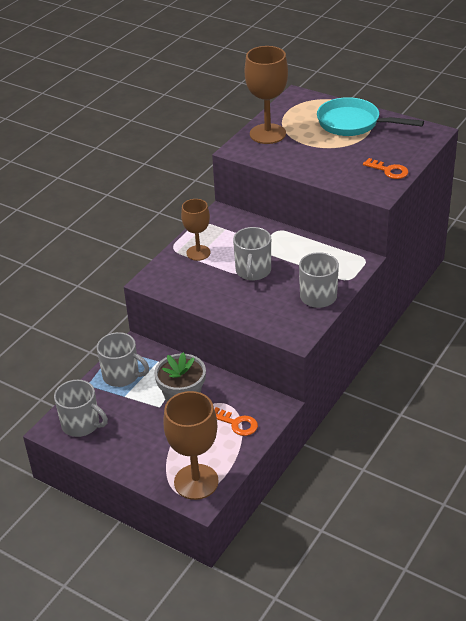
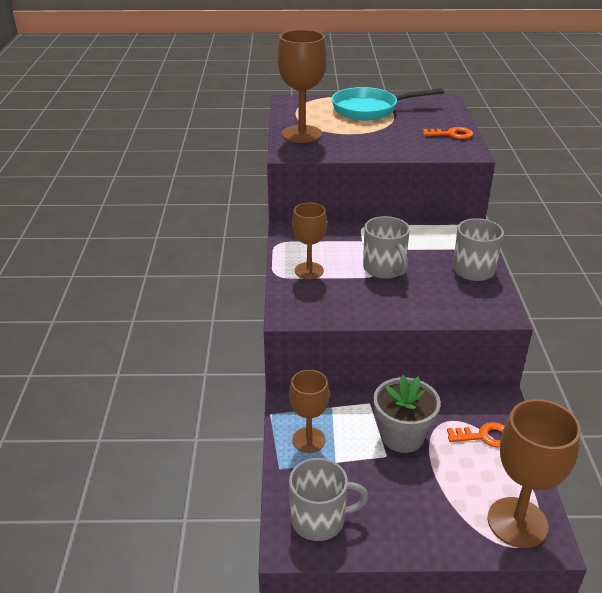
camera: 35 degrees left, 5 degrees down
grey mug [97,332,149,387] -> brown goblet [289,370,329,453]

